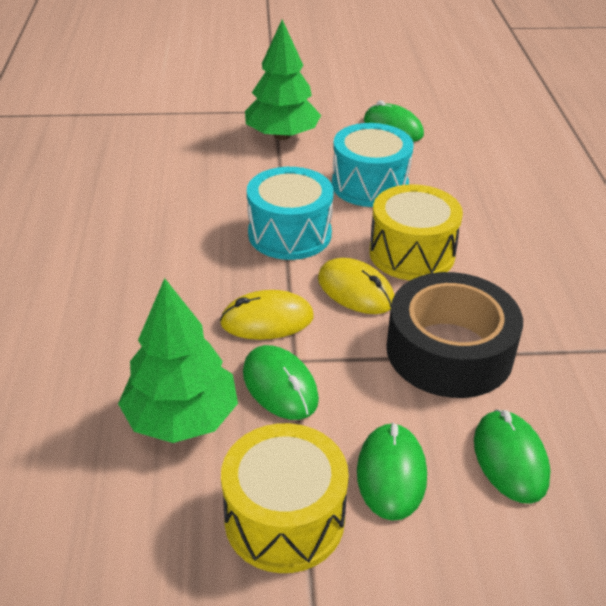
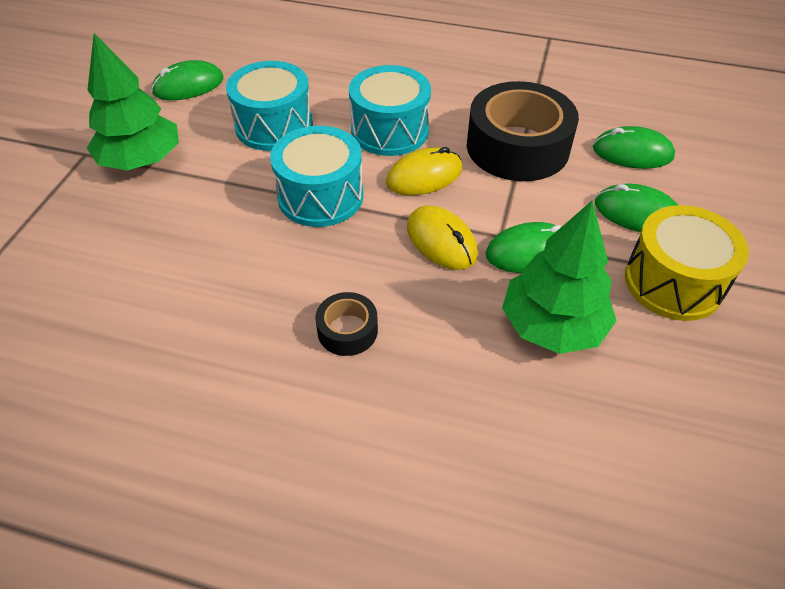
camera: 70 degrees left, 10 degrees up
yellow mouse [220,290,314,340] -> yellow mouse turned 45 degrees counterclockwise [407,206,478,270]
yellow drum [369,184,463,280] -> turquoise drum [349,65,431,156]
none -> black tape [315,292,378,356]

